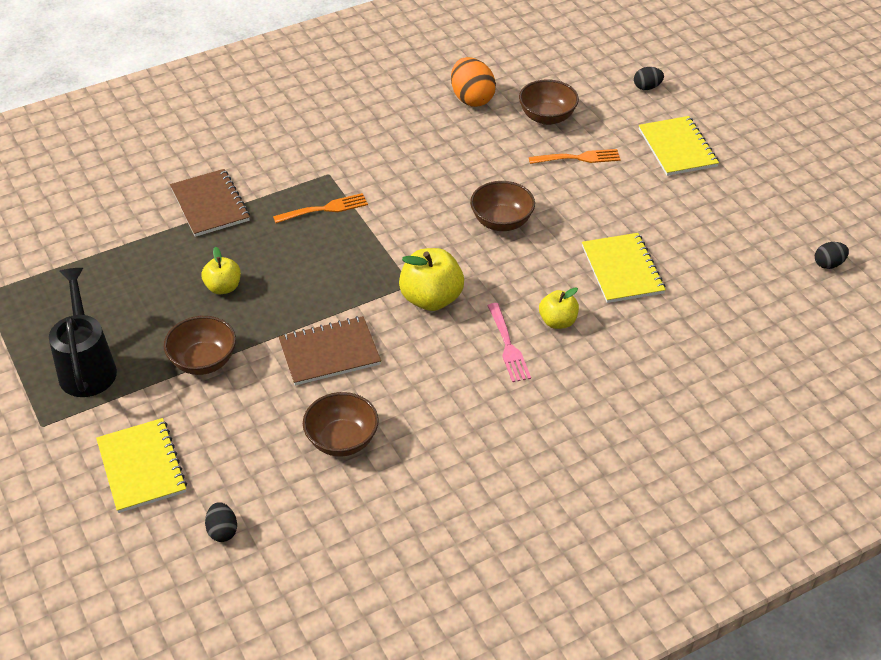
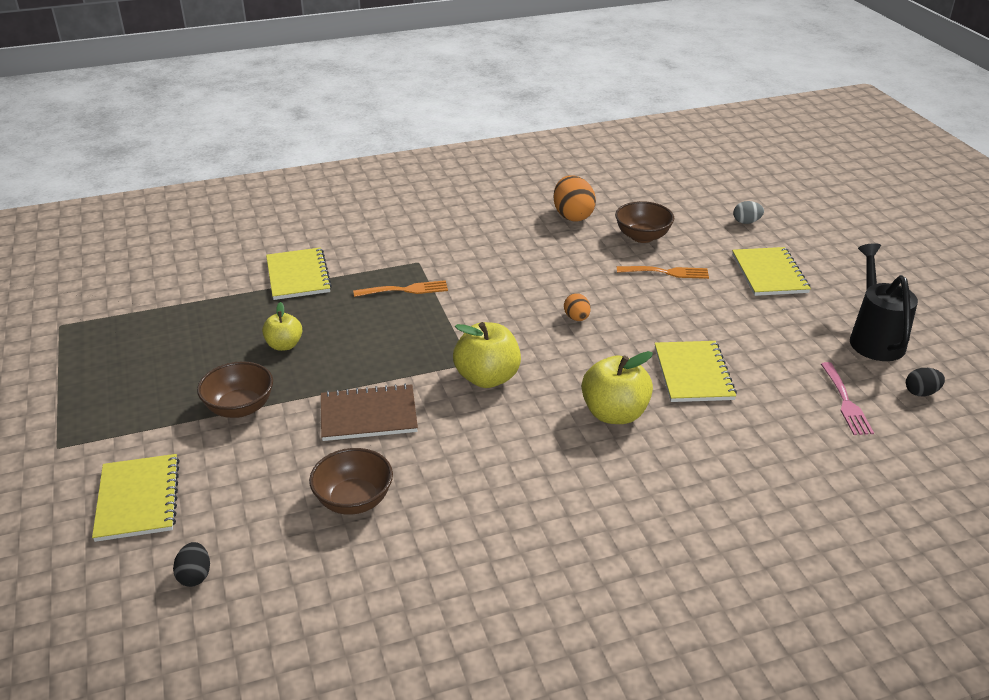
camera: 10 degrees right, 10 degrees down
black watering can [49,268,117,397] -> black watering can moved to [850,243,918,361]
brown notebook [170,169,250,237] -> yellow notebook [266,247,332,300]
brown bowl [470,181,535,231] -> orange egg [564,293,591,321]
pink fork [487,303,531,382] -> pink fork moved to [821,362,874,435]
yellow apple [539,287,579,329] -> yellow apple [582,351,653,424], size x1.64
black egg [634,67,664,90] -> grey egg [733,201,764,224]

